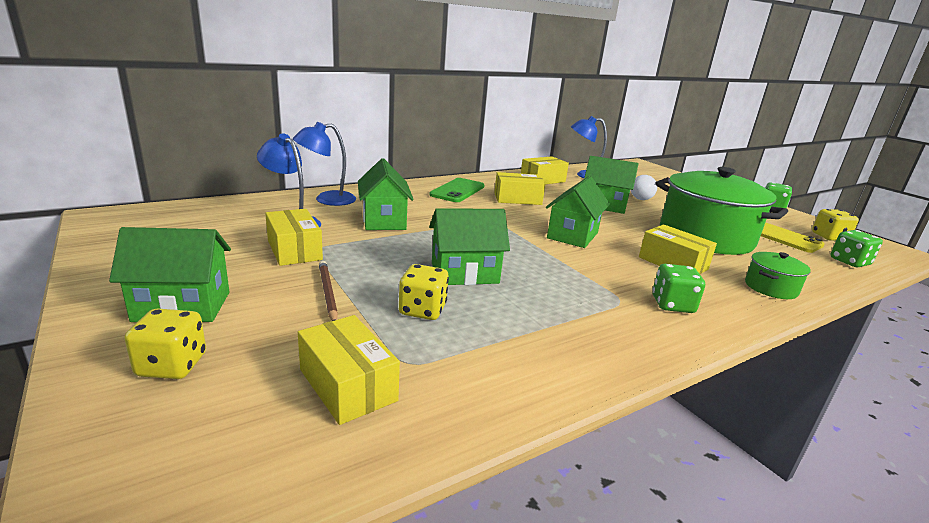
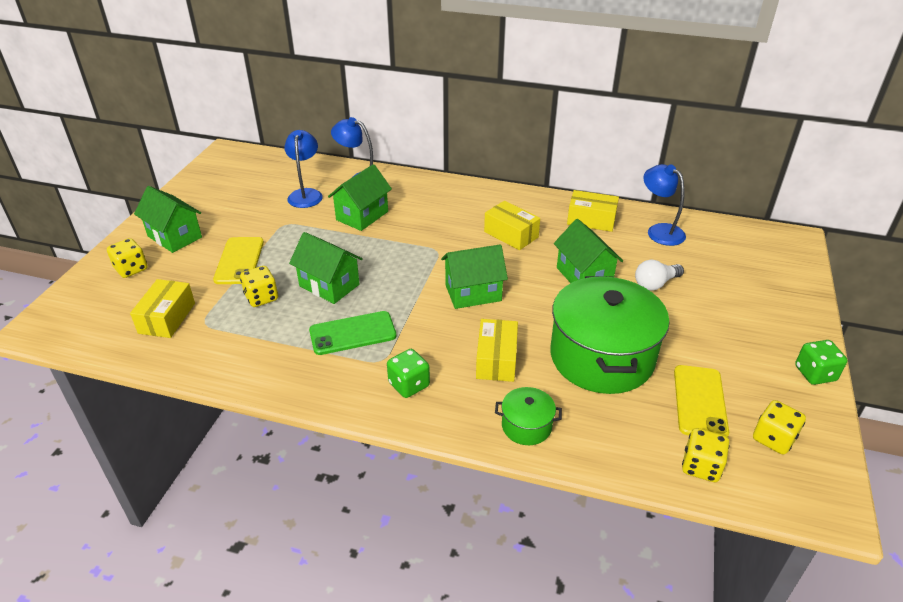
camera: 50 degrees right, 15 degrees up
yellow box [265,209,323,266] -> none
brown pencil [319,261,338,321] -> yellow phone [213,237,264,284]
green phone [429,178,485,202] -> green phone moved to [309,311,396,355]
green dice [831,230,883,268] -> yellow dice [682,428,730,482]

